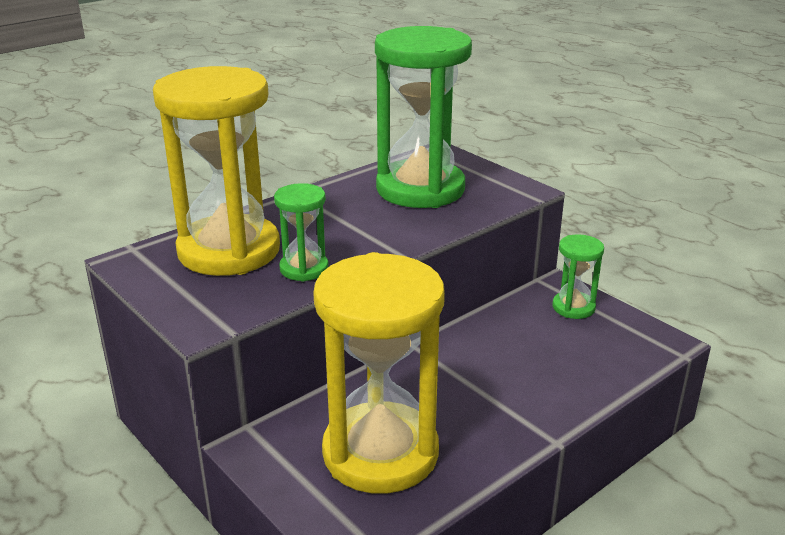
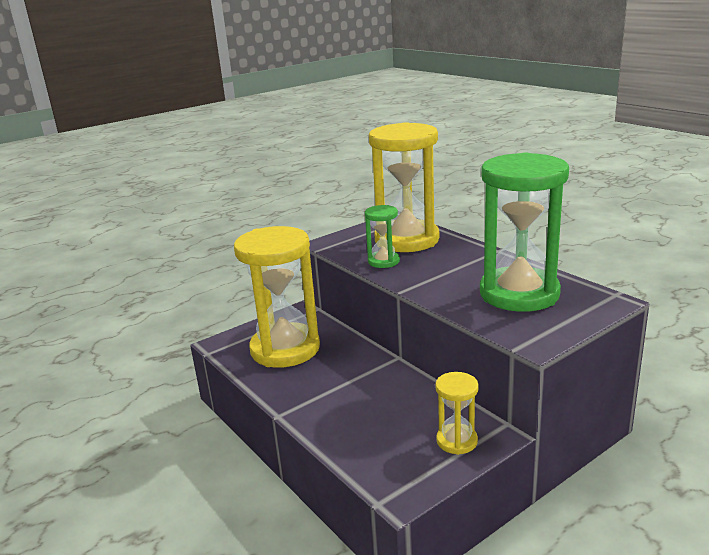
camera: 95 degrees right, 5 degrees down
green hourglass [553,234,604,319] -> yellow hourglass [435,372,479,455]

